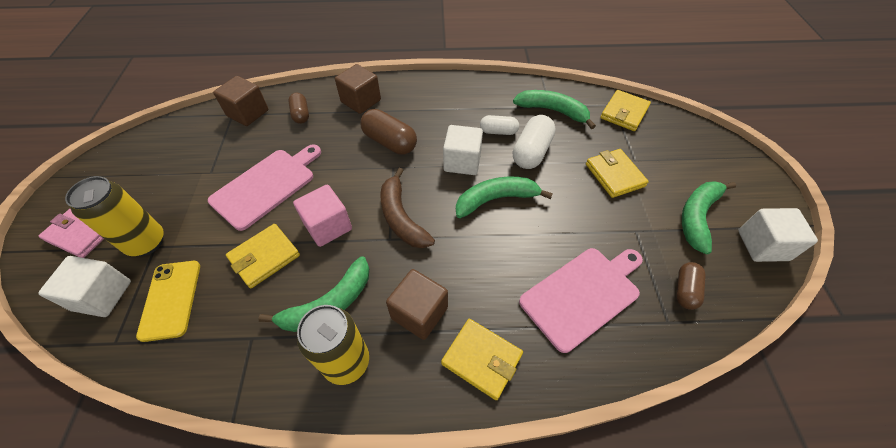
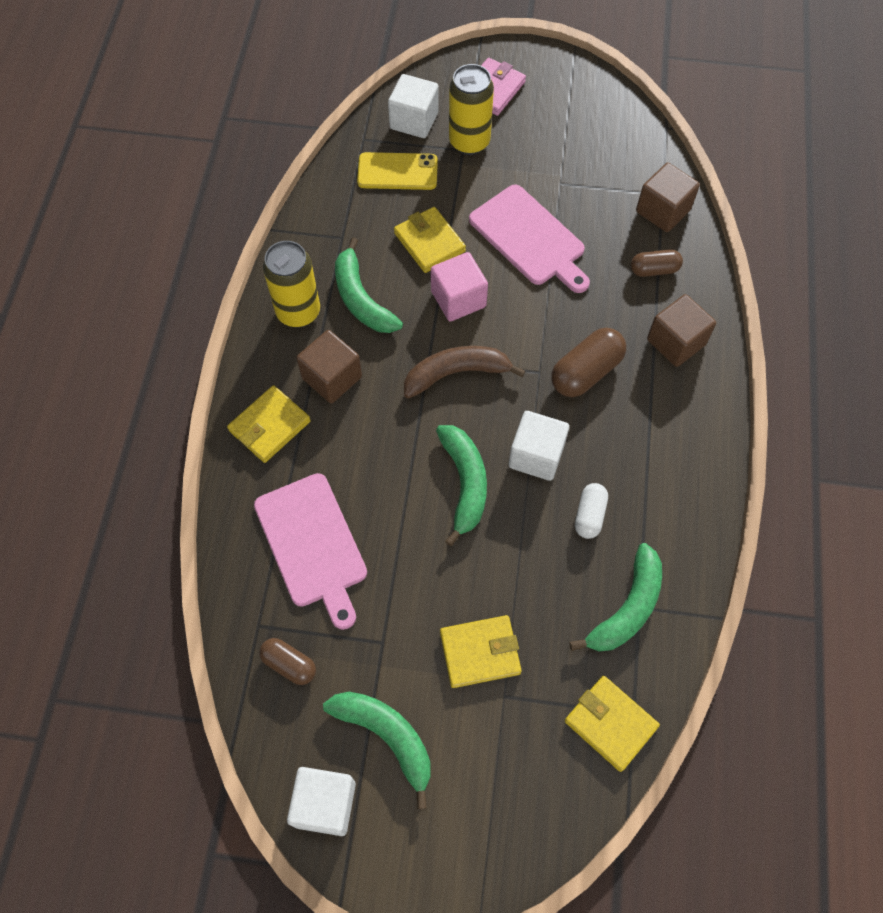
camera: 100 degrees right, 10 degrees up
white capsule [513,115,556,169] -> none

